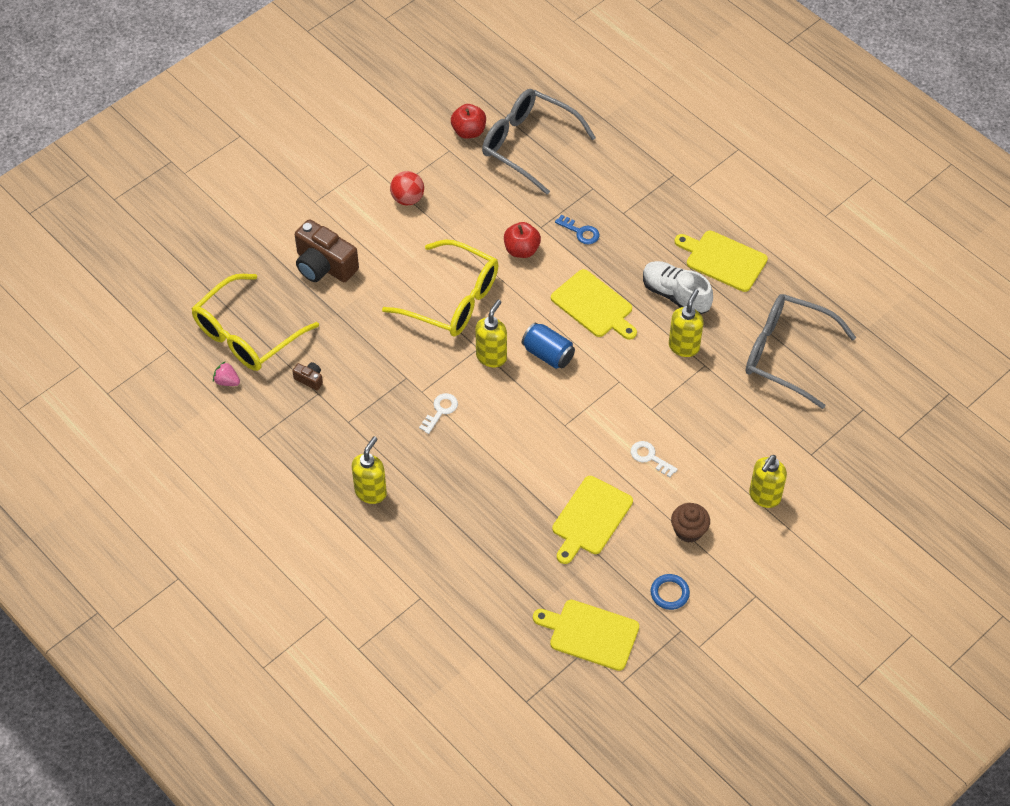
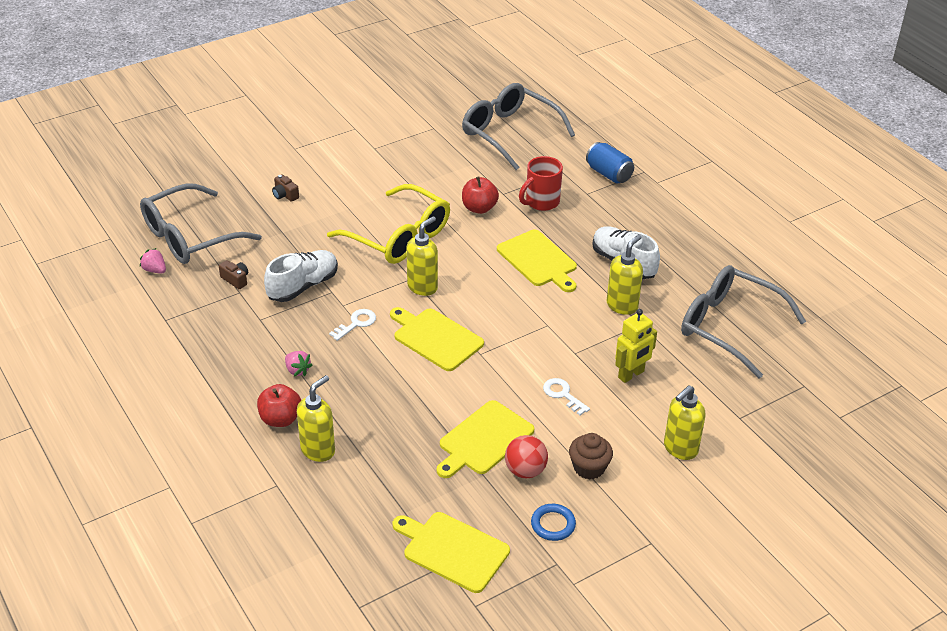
camera: 10 degrees right, 15 degrees down
yellow glasses [191,274,319,371] -> grey glasses [140,183,262,264]
brown camera [295,219,359,282] -> brown camera [272,174,299,202], size x0.44
yellow soap dispenser [352,436,387,504] -> yellow soap dispenser moved to [297,375,335,462]
red ball [390,171,424,206] -> red ball moved to [505,435,548,478]
red apple [451,104,486,139] -> red apple moved to [257,384,301,427]
blue can [522,323,575,369] -> blue can moved to [586,142,634,183]
blue key [555,215,600,244] -> red mug [519,156,563,211]
yellow cutting board [674,231,768,292] -> yellow cutting board moved to [390,307,484,371]
none -> white shoe [264,250,338,302]
none -> pink strawberry [285,351,313,376]
none -> yellow robot [615,309,657,383]

